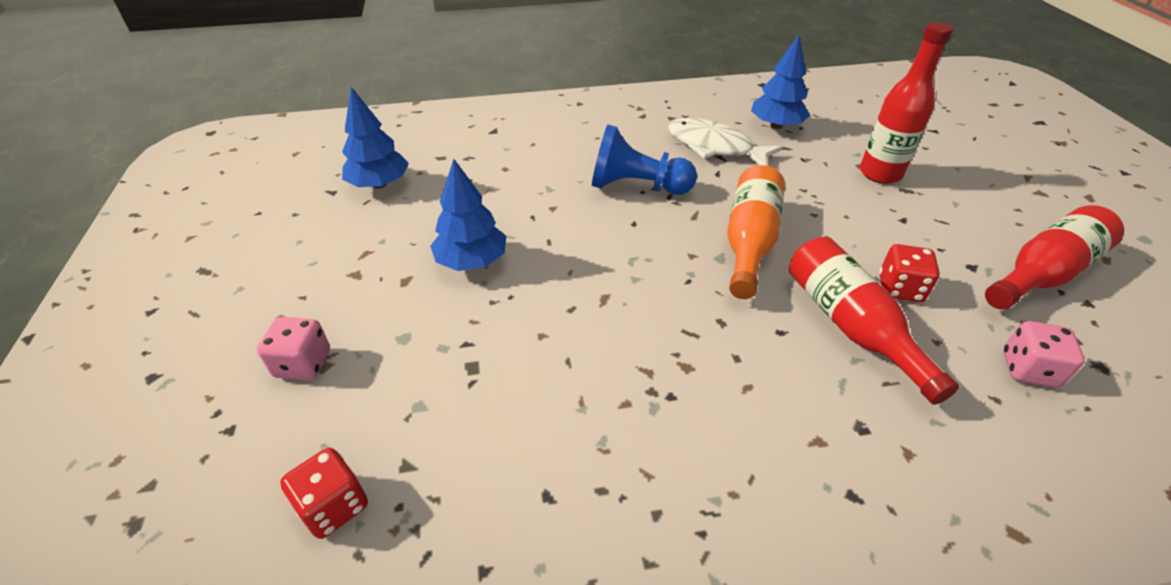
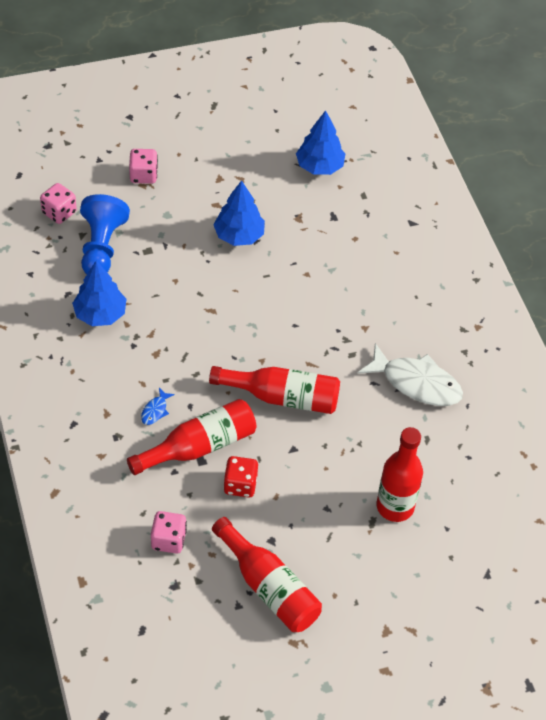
camera: 80 degrees right, 10 degrees up
red dice [280,448,368,539] -> pink dice [40,183,77,224]
blue pawn [592,124,697,195] -> blue pawn moved to [80,194,130,274]
white fish [668,118,783,165] -> white fish turned 90 degrees clockwise [358,343,463,406]
orange bottle [727,165,785,299] -> red bottle [209,366,340,414]
blue tree [751,35,810,129] -> blue tree moved to [72,260,127,326]
none -> blue fish [141,388,175,425]

